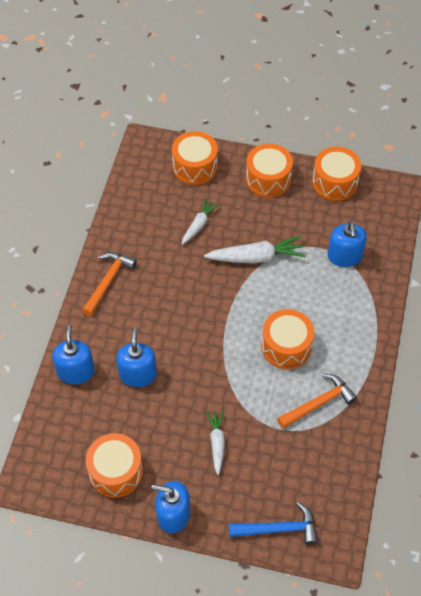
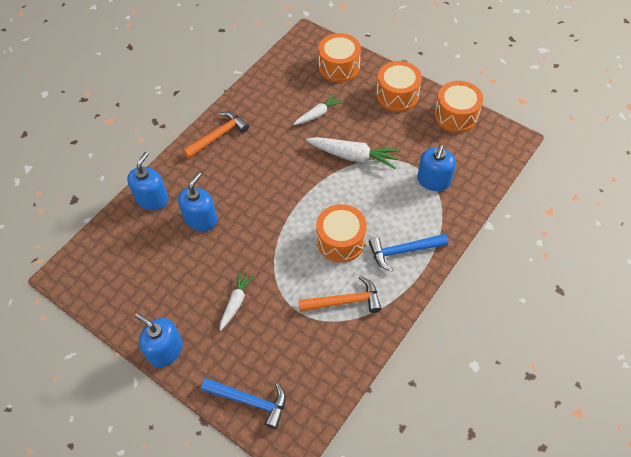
camera: 25 degrees right, 0 degrees up
orange drum [86,433,143,497] -> none
none -> blue hammer [369,234,448,272]

